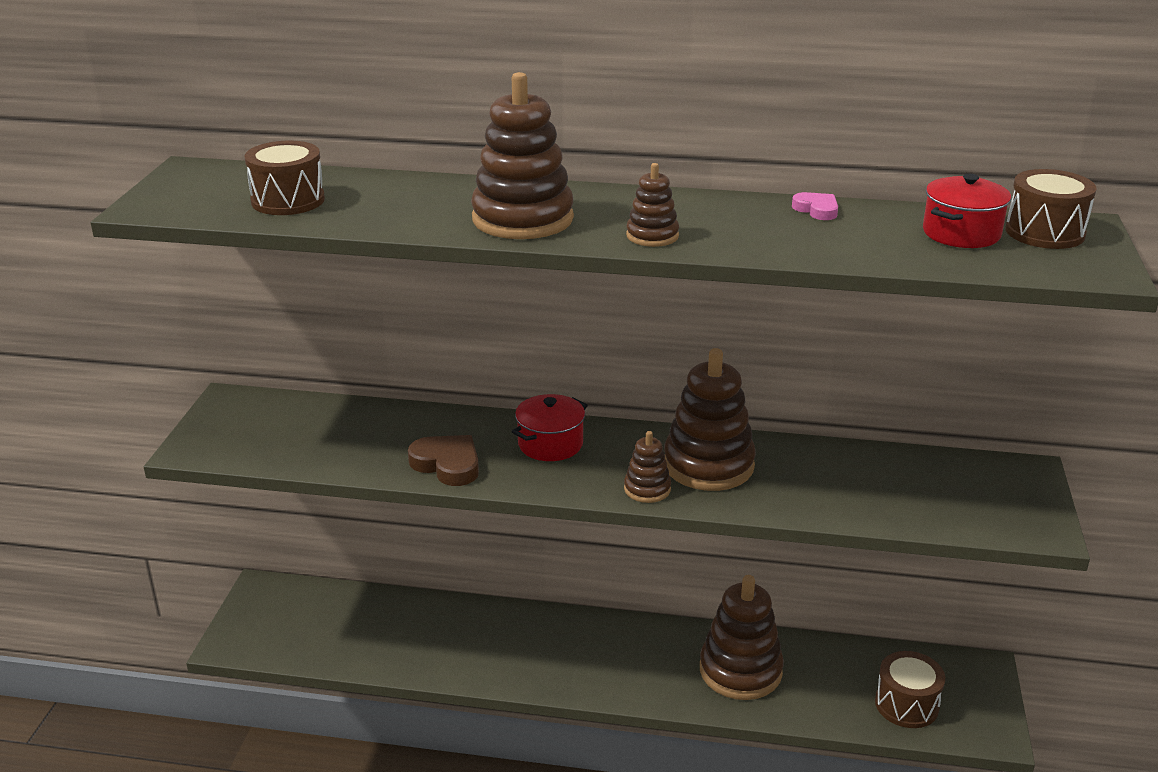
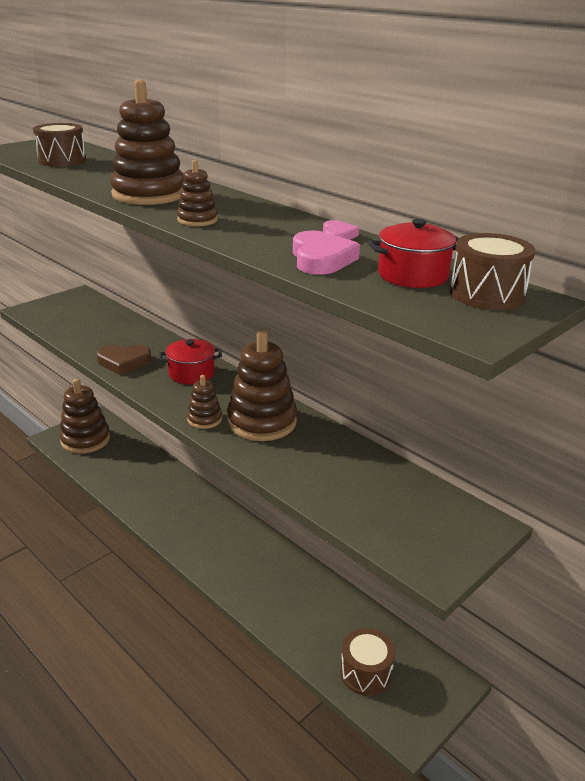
camera: 35 degrees right, 0 degrees up
brown heart [408,435,479,486] -> brown heart turned 105 degrees clockwise [97,345,151,375]
brown stacking toy [700,575,784,700] -> brown stacking toy moved to [59,378,110,454]
none -> pink heart [293,230,360,275]

